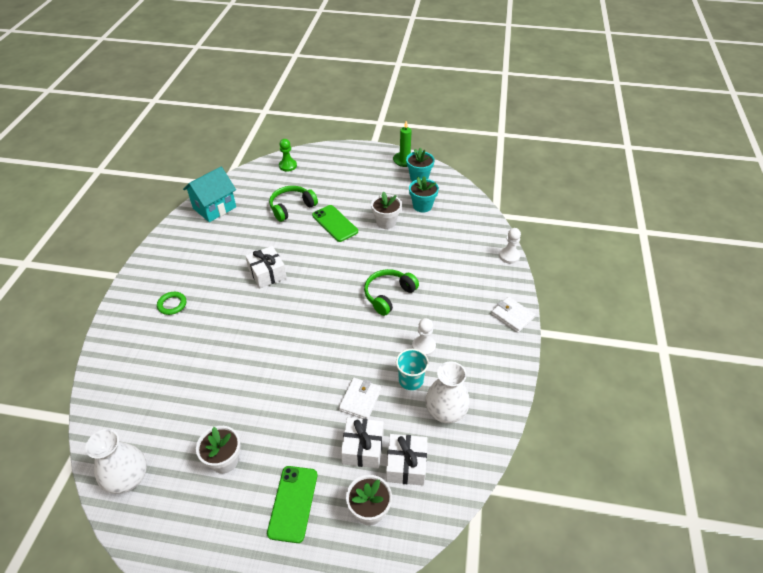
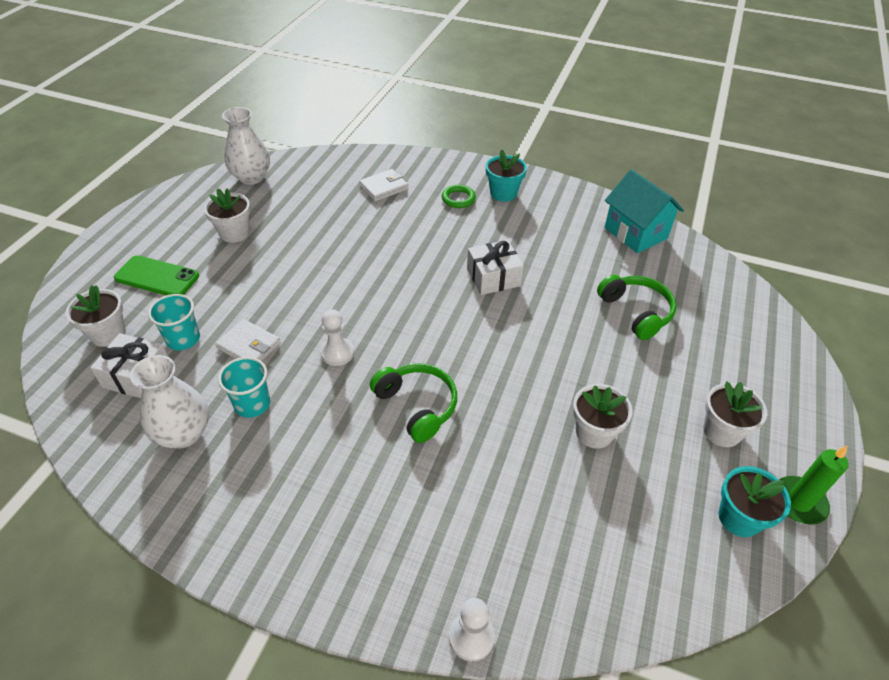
camera: 100 degrees right, 0 degrees up
green pawn [279,139,297,172] -> none
green phone [312,205,358,242] -> none
white gift [341,417,384,468] -> turquoise cup [148,294,200,350]
turquoise flower pot [409,176,439,213] -> turquoise flower pot moved to [486,149,527,202]
white pawn [412,318,436,356] -> white pawn moved to [320,309,354,366]
white wallet [491,297,535,333] -> white wallet moved to [359,169,408,202]
none -> white flower pot [703,381,767,447]

